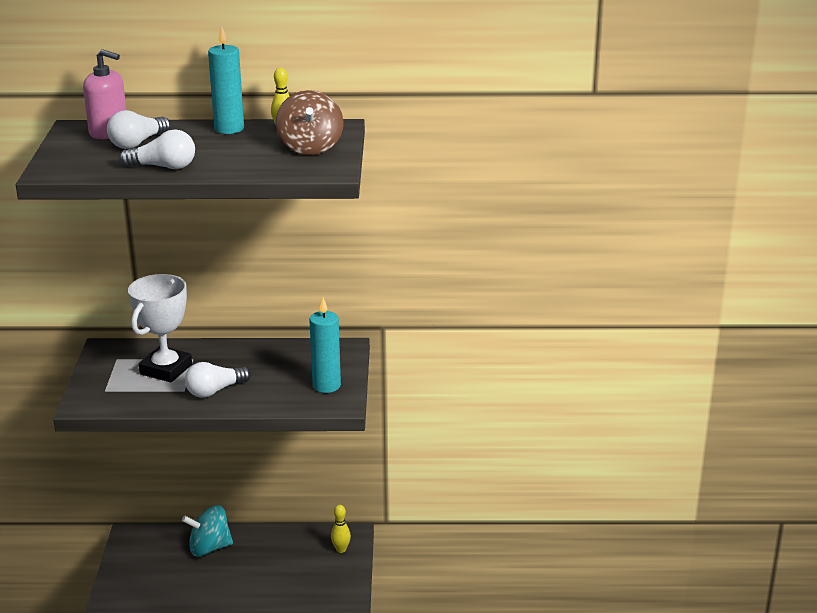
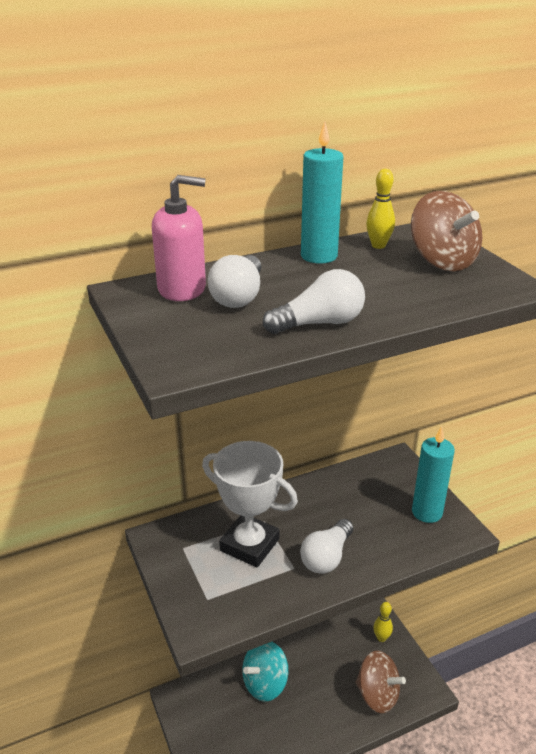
camera: 25 degrees left, 5 degrees up
white trophy [128,274,192,382] -> white trophy turned 60 degrees counterclockwise [202,441,298,567]
none -> brown spinning top [355,651,406,713]

